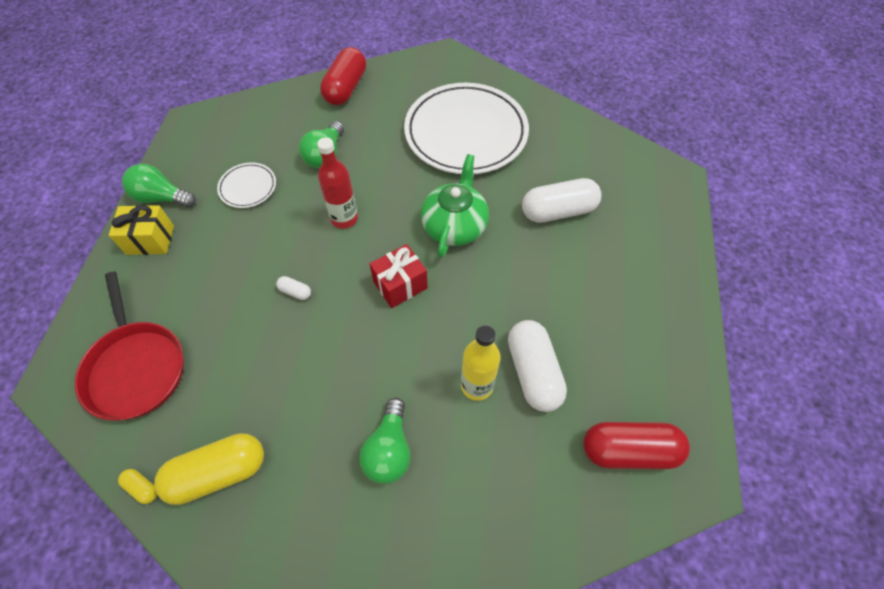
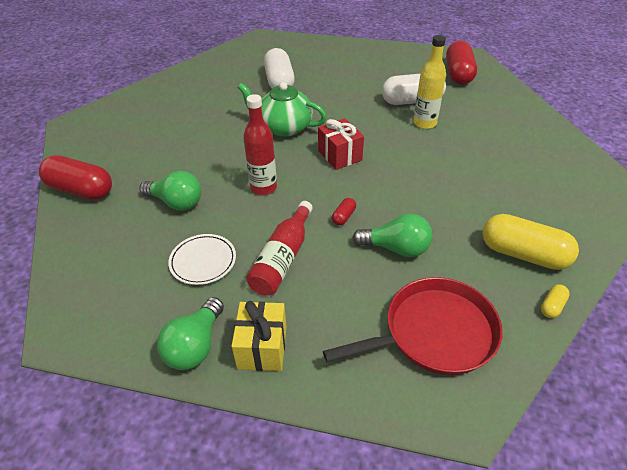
camera: 85 degrees left, 15 degrees down
yellow capsule [154,433,264,505] -> yellow capsule turned 45 degrees counterclockwise [482,214,579,270]
white capsule [276,276,311,300] -> red capsule [332,198,356,225]
green light bulb [359,398,411,484] -> green light bulb moved to [352,214,432,257]
white plate [404,83,529,174] -> none
none -> red bottle [246,201,313,296]

